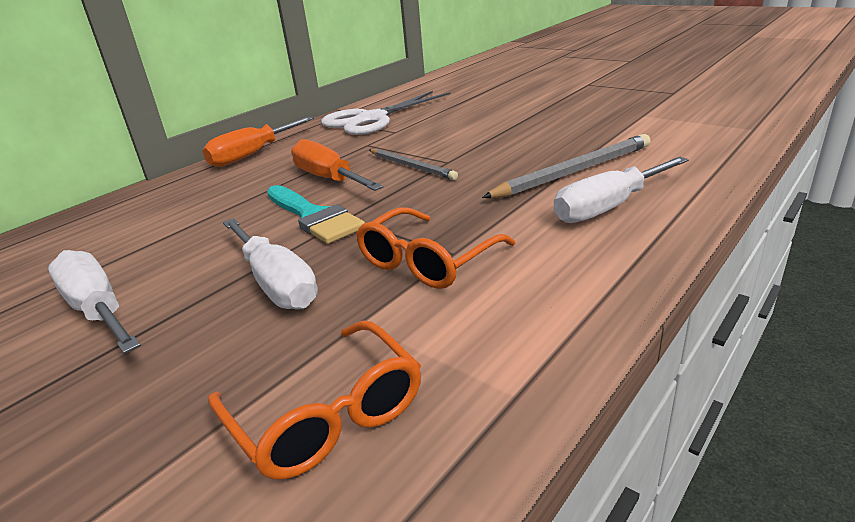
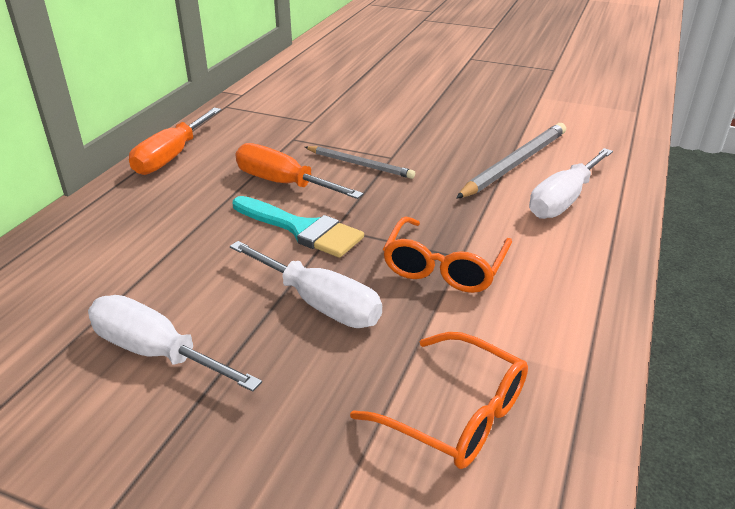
camera: 20 degrees left, 5 degrees up
white scissors [321,91,450,135] -> none

